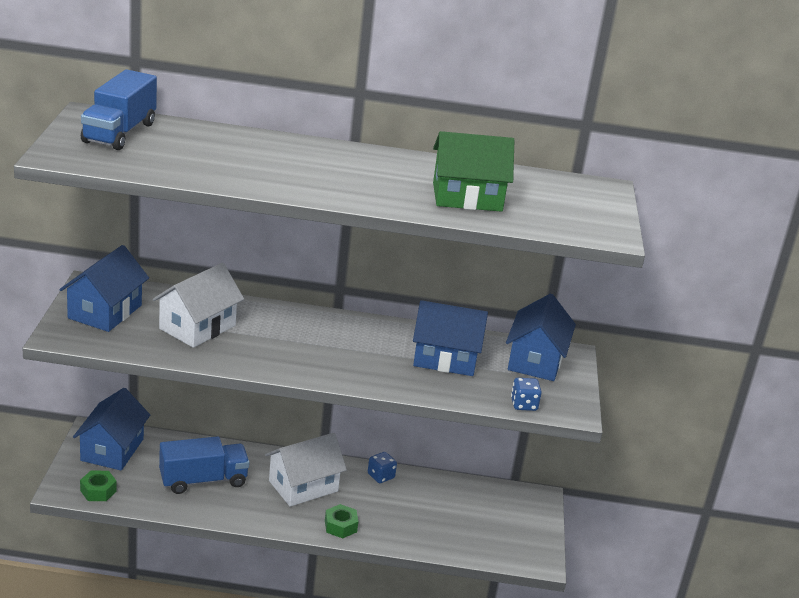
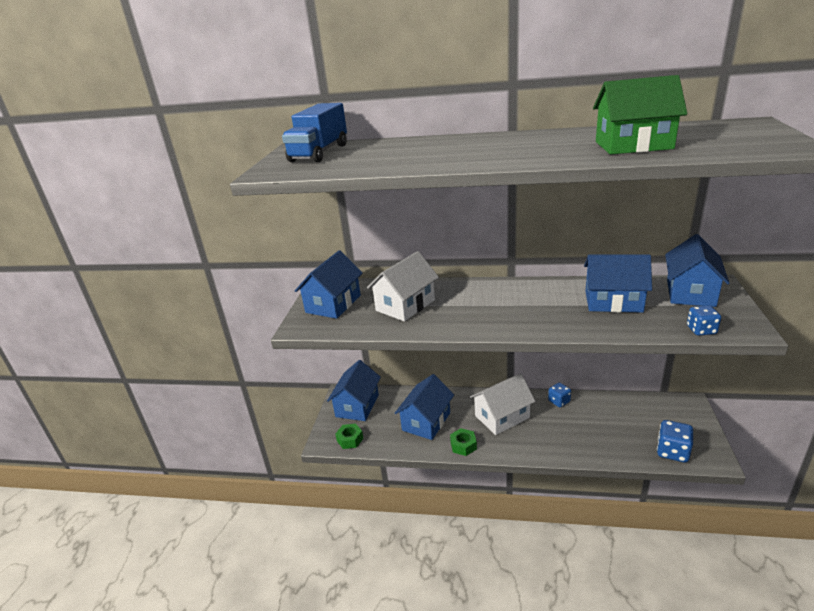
camera: 10 degrees right, 0 degrees up
blue truck [159,436,250,494] -> blue house [395,374,454,440]
green nut [325,504,358,538] -> green nut moved to [450,428,477,456]
none -> blue dice [657,420,693,463]

